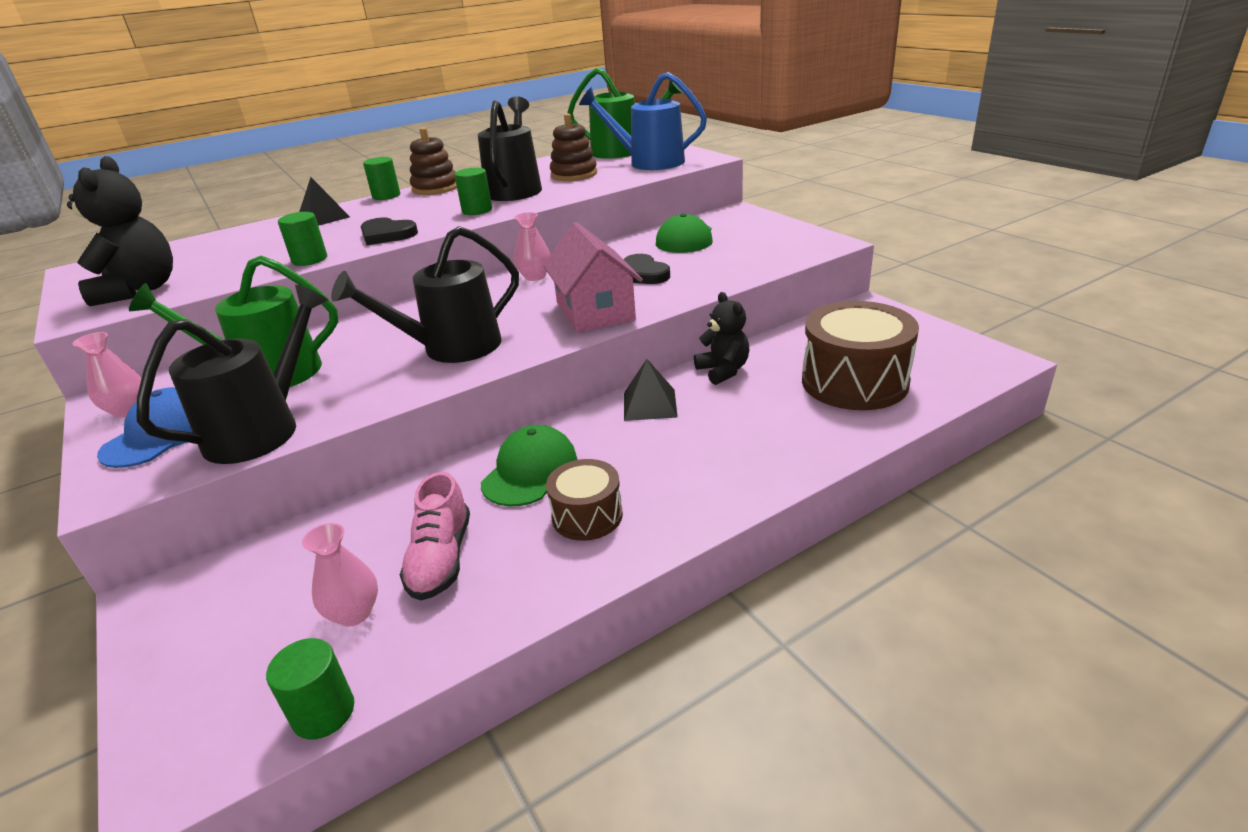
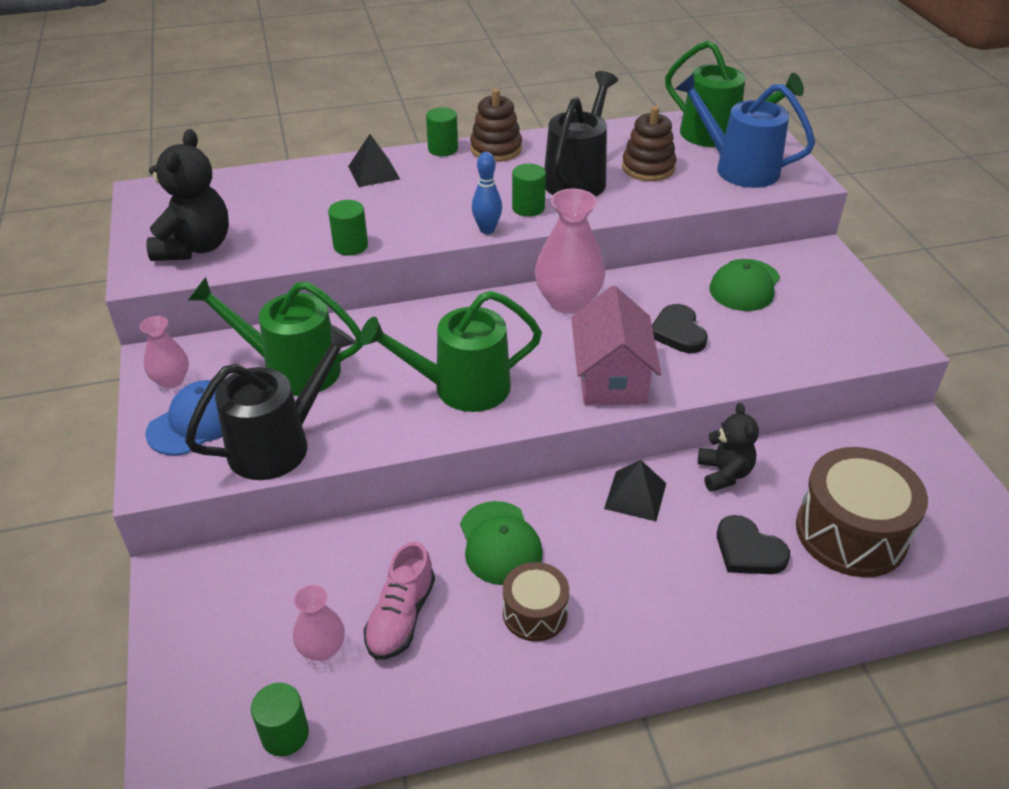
camera: 15 degrees right, 10 degrees up
black watering can [331,226,519,363] -> green watering can [360,291,542,412]
black heart [361,218,418,245] -> black heart moved to [717,515,790,574]
green cap [481,425,577,507] -> green cap turned 120 degrees clockwise [460,501,543,585]
pink vase [514,212,550,281] -> pink vase [535,189,605,314], size x1.78
none -> blue bowling pin [472,152,502,234]

